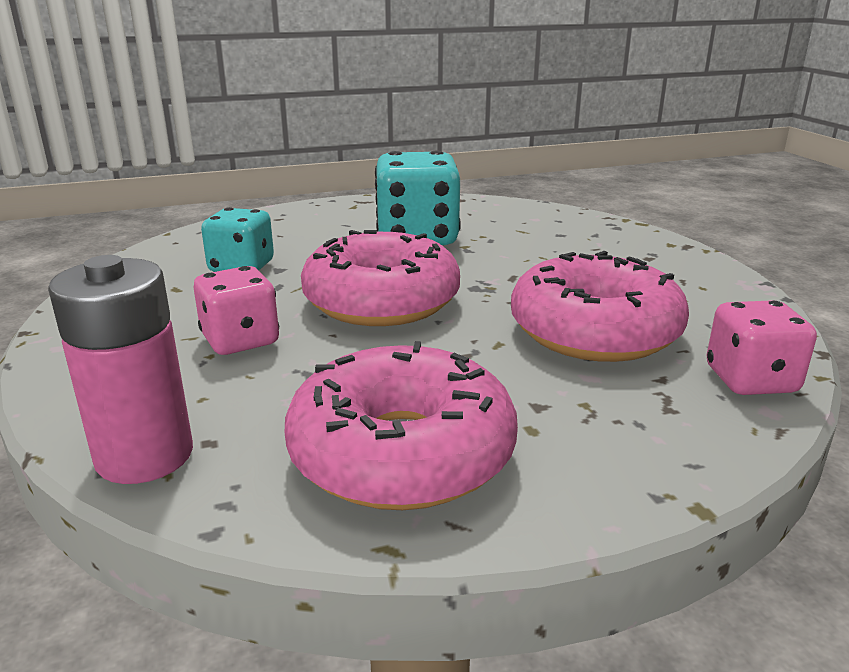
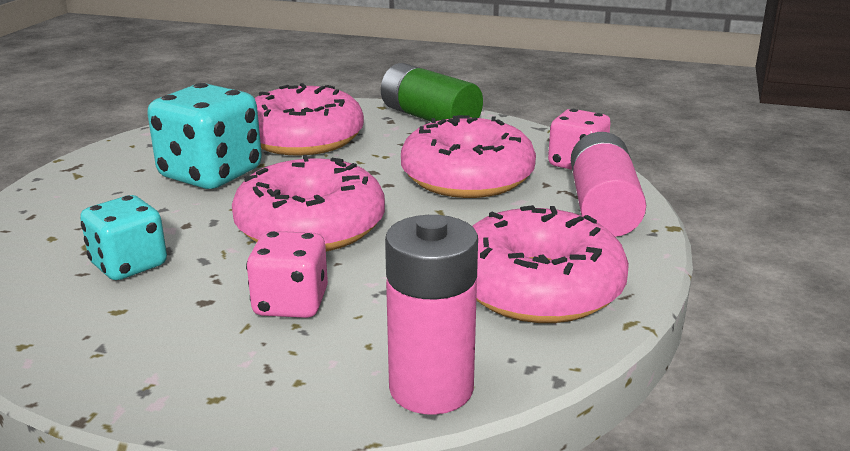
camera: 55 degrees left, 0 degrees up
none -> pink donut [255,83,364,156]
none -> green battery [381,63,483,122]
none -> pink battery [571,132,646,237]

